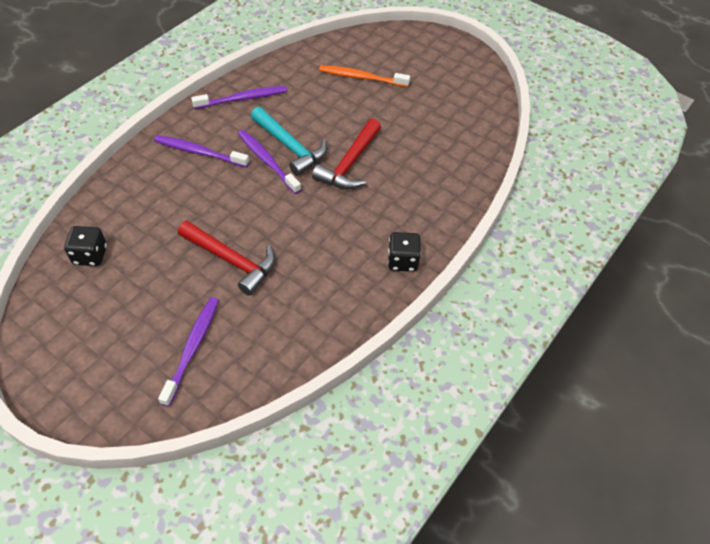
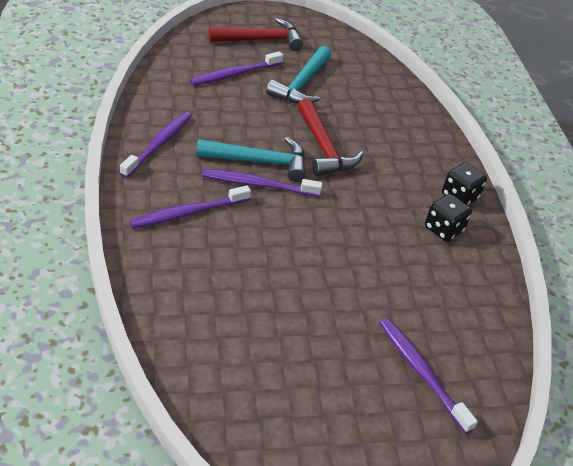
camera: 50 degrees left, 10 degrees down
black dice [64,226,107,266] -> black dice moved to [425,194,472,242]
red hammer [178,221,275,296] -> red hammer moved to [209,18,303,51]
orange toothbrush [319,65,410,87] -> purple toothbrush [190,51,283,86]
none -> turquoise hammer [266,46,331,104]

